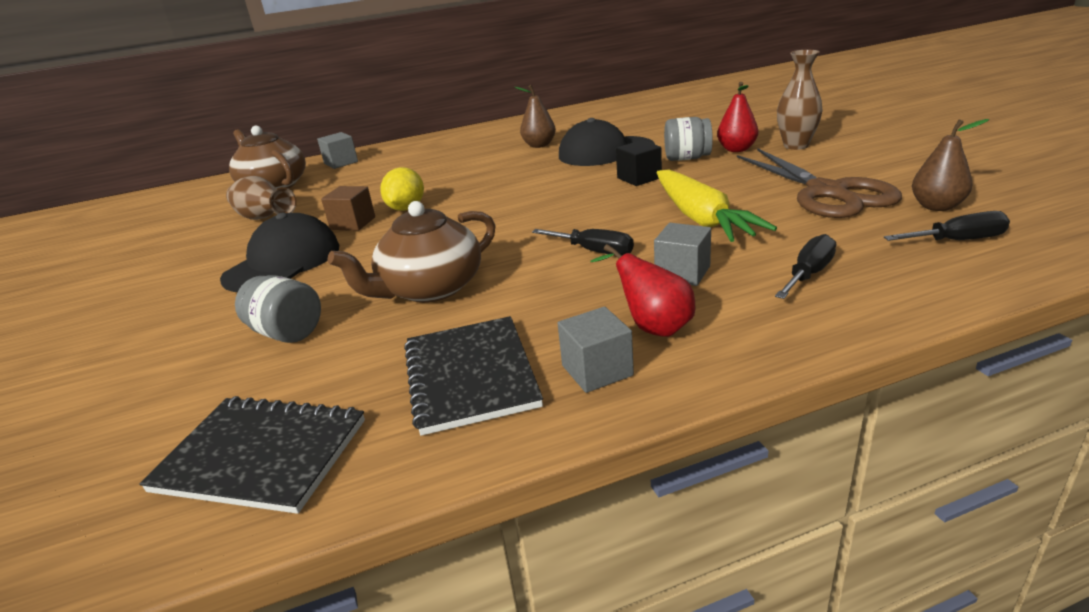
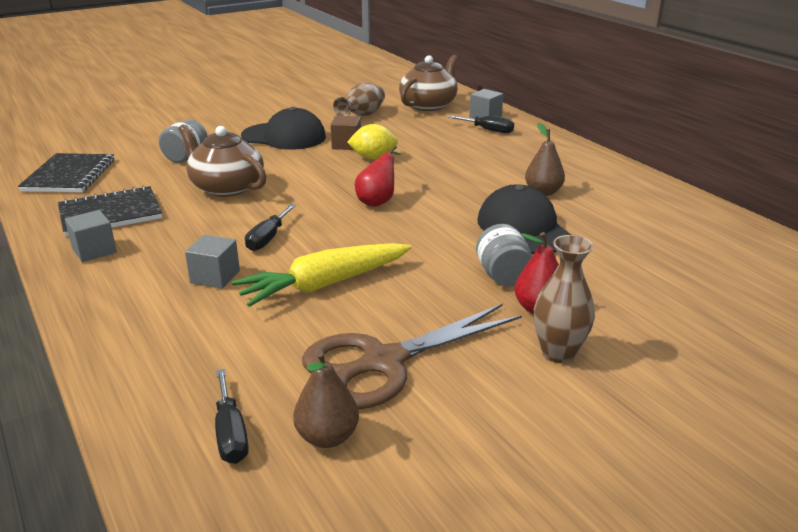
camera: 75 degrees right, 0 degrees up
red pear [590,244,695,337] -> red pear moved to [355,145,401,207]
black cube [616,140,662,186] -> none
black screwdriver [775,234,836,299] -> black screwdriver moved to [448,115,514,133]

